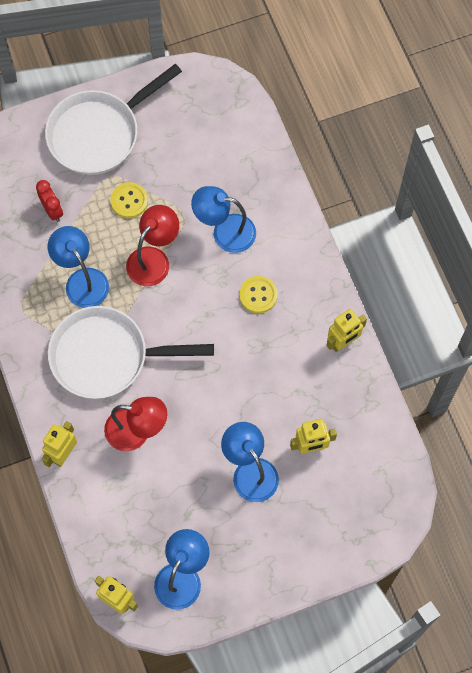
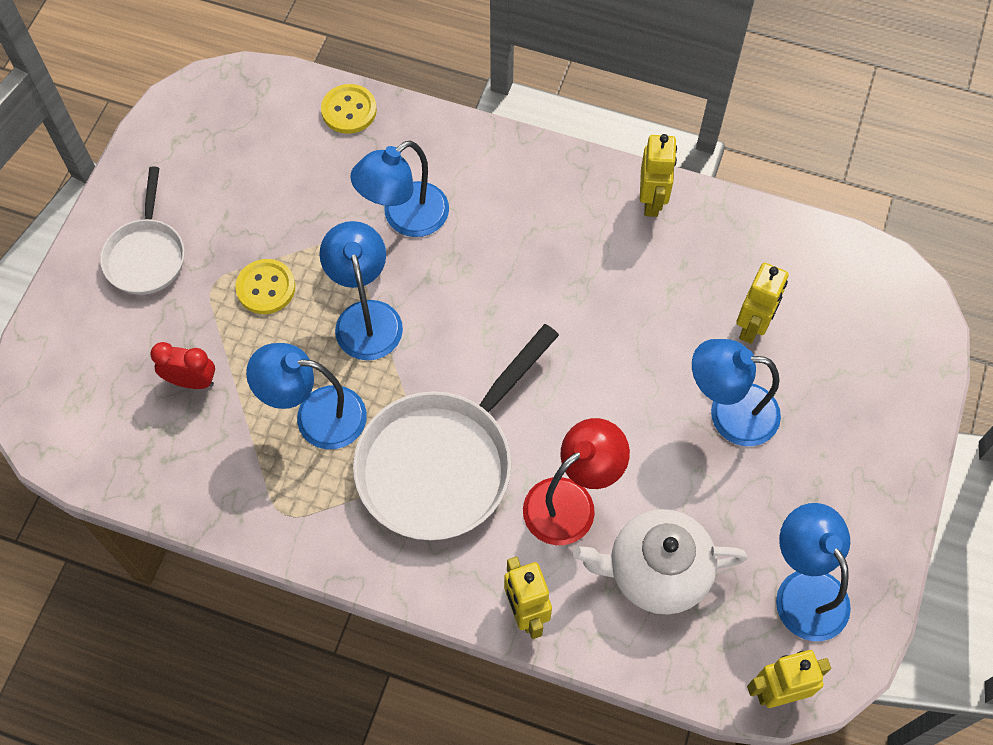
camera: 50 degrees left, 5 degrees down
white pan [45,64,182,175] -> white pan [100,167,185,295], size x0.57
red lamp [126,205,179,286] -> blue lamp [319,221,403,361]
yellow button [239,276,278,313] -> yellow button moved to [321,84,377,134]
none -> white teapot [573,509,747,615]

